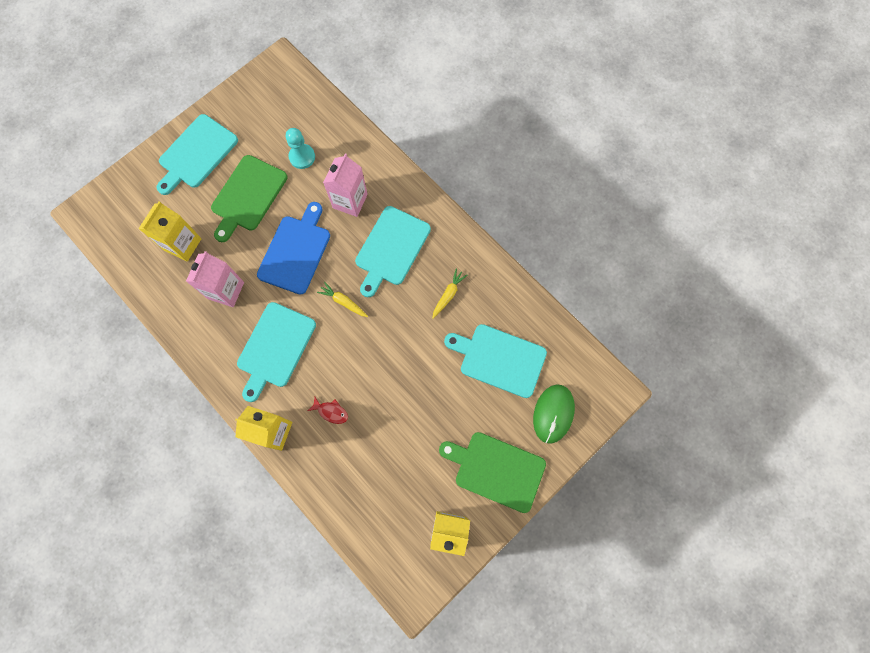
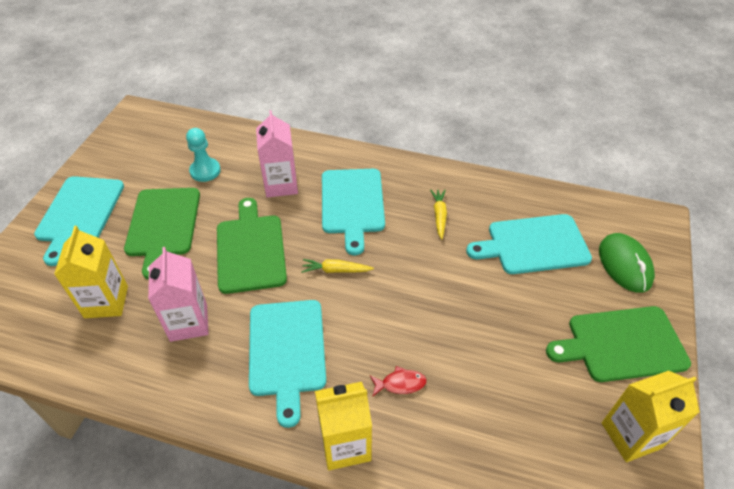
camera: 30 degrees left, 25 degrees down
blue cutting board [257,202,330,295] -> green cutting board [217,198,287,294]

